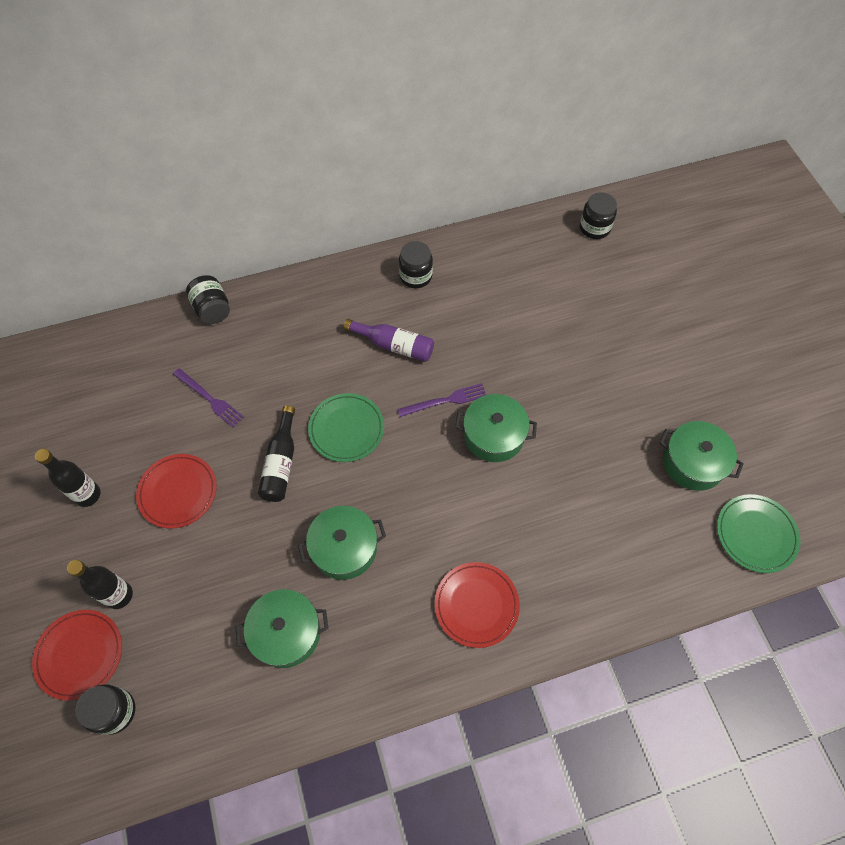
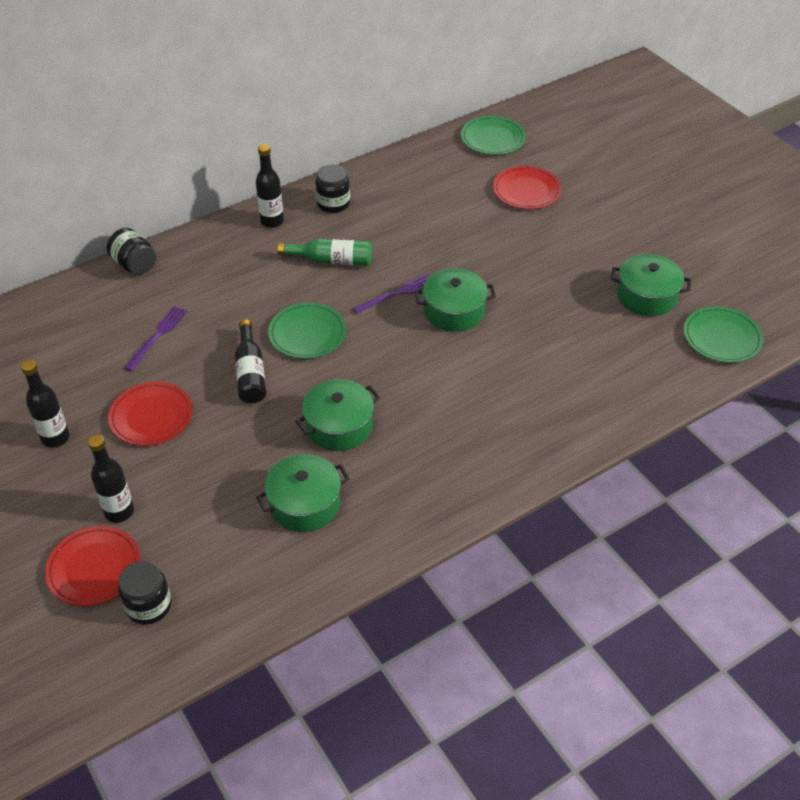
camera: 15 degrees left, 15 degrees down
purple fork [173,368,244,428] -> purple fork turned 90 degrees counterclockwise [125,306,187,372]
purple bottle [344,319,434,362] -> green bottle [277,239,372,266]
red plate [435,562,520,648] -> red plate moved to [493,166,562,209]
black jar [580,192,617,239] -> green plate [461,116,526,155]
none -> black bottle [256,144,284,228]

